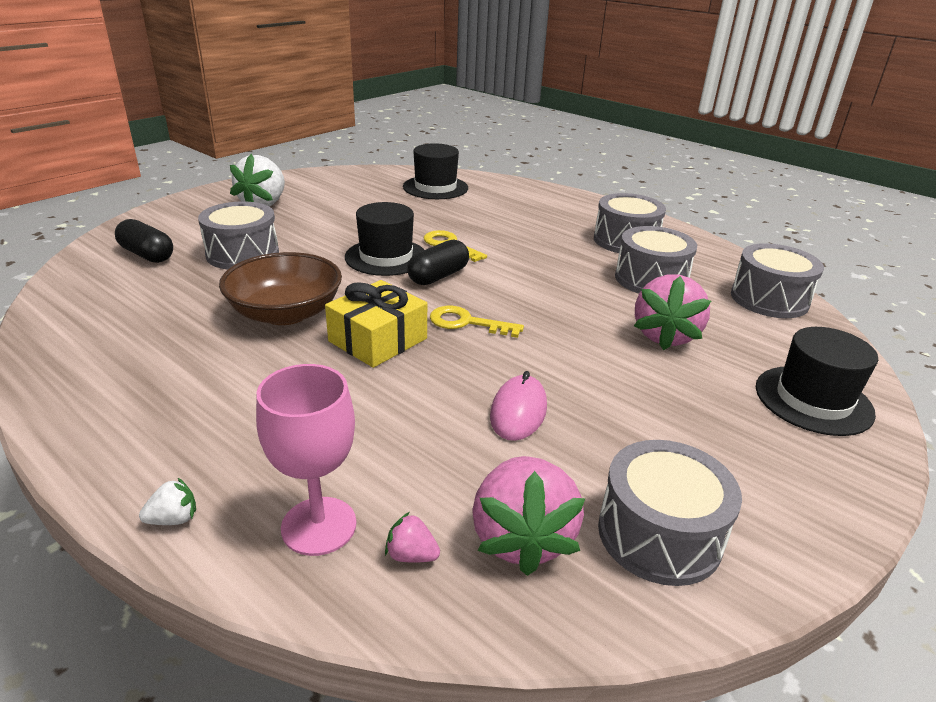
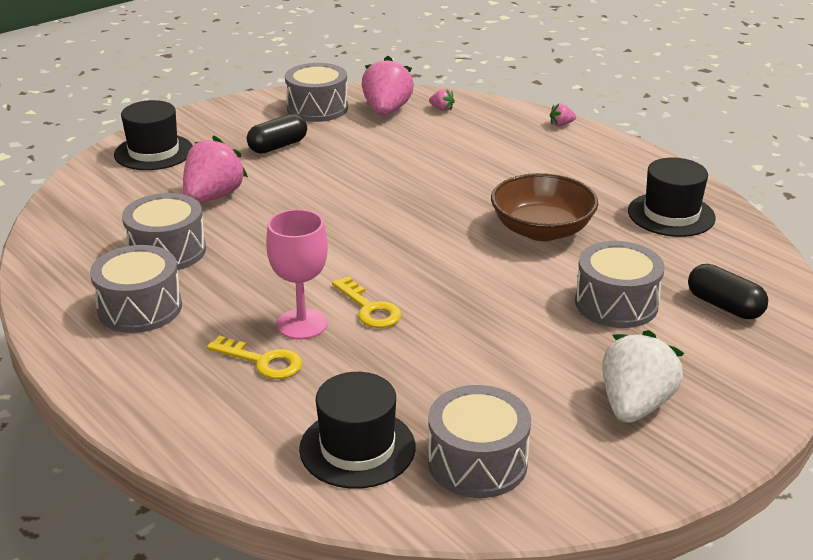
camera: 170 degrees left, 0 degrees up
white strawberry [139,478,196,525] -> pink strawberry [550,104,576,126]
pink goblet [256,364,356,556] -> pink goblet moved to [266,209,328,340]
yellow gift [325,280,427,368] -> none
black hat [345,202,424,276] -> black hat moved to [628,158,716,237]
black capsule [407,239,469,285] -> black capsule moved to [247,114,307,154]
yellow key [430,306,524,338] -> yellow key moved to [207,335,302,379]
pink mouse [490,371,547,441] -> none
grey drum [731,243,824,318] -> grey drum moved to [428,385,531,498]

